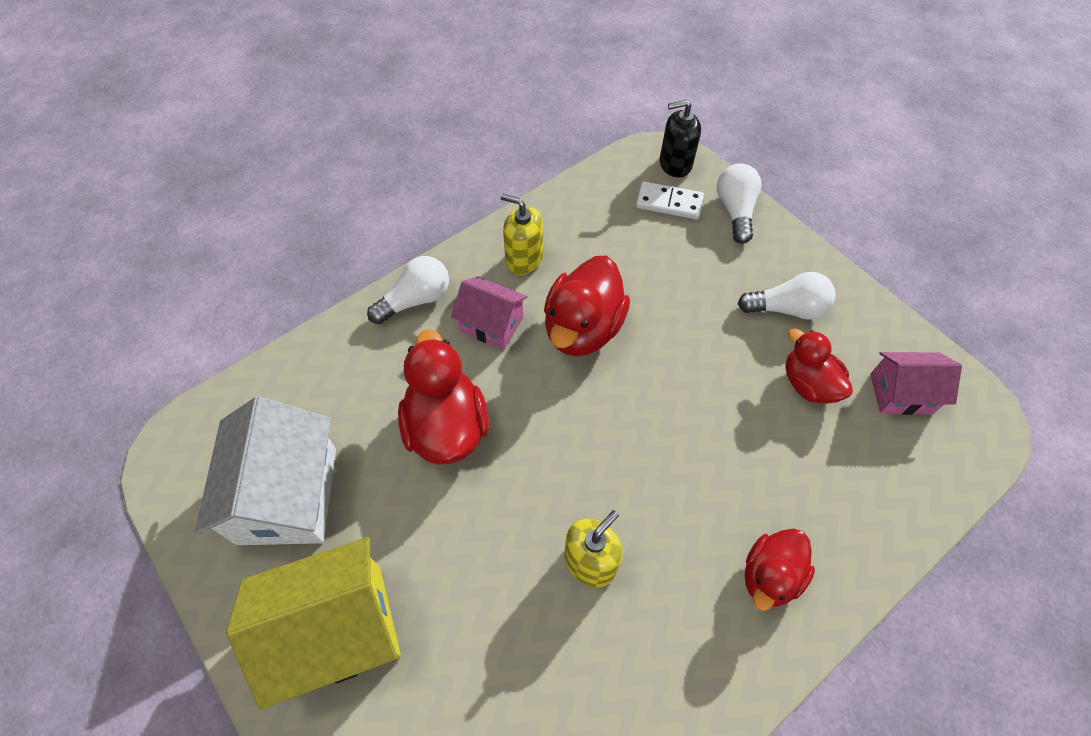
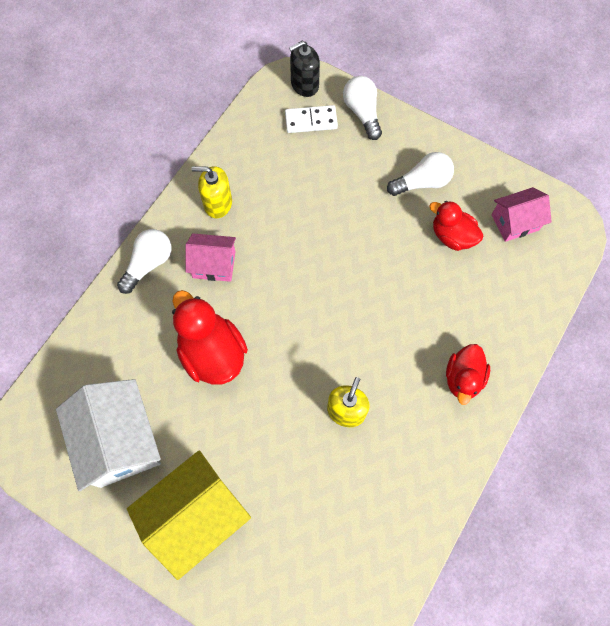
camera: 20 degrees left, 10 degrees up
red duck [544,256,630,356] -> none

